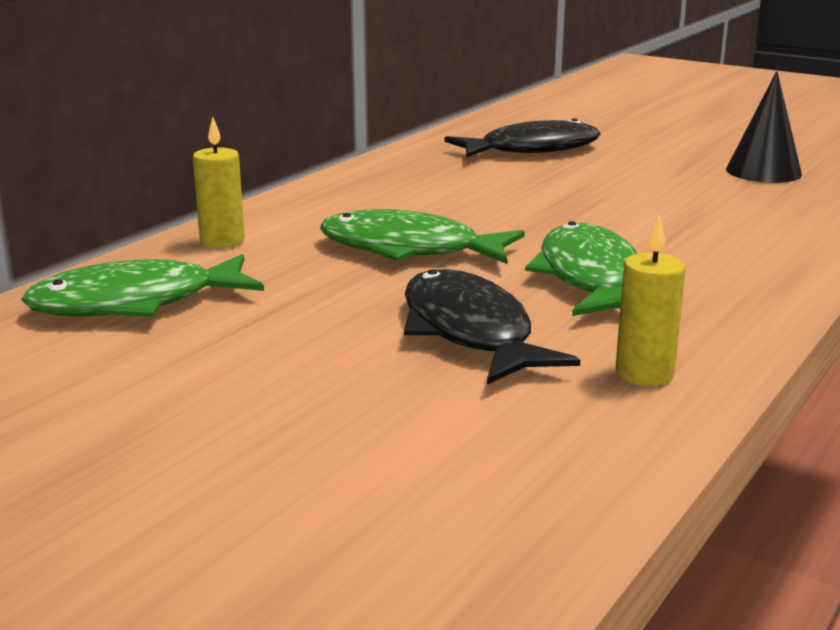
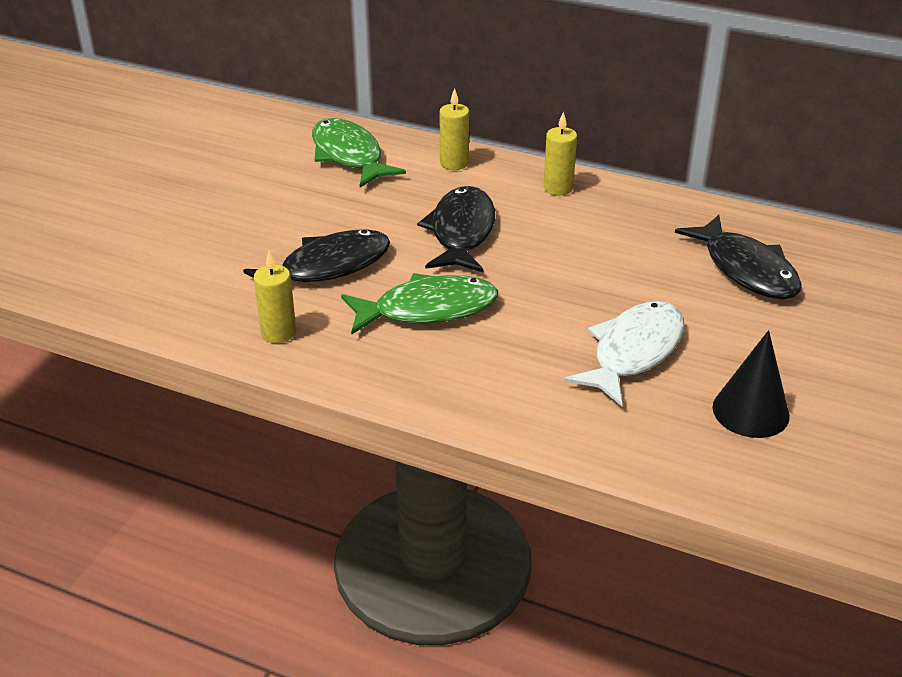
camera: 80 degrees right, 15 degrees up
green fish [320,209,525,264] -> black fish [417,186,495,272]
none -> yellow candle [543,111,577,195]
none -> white fish [564,301,685,406]

